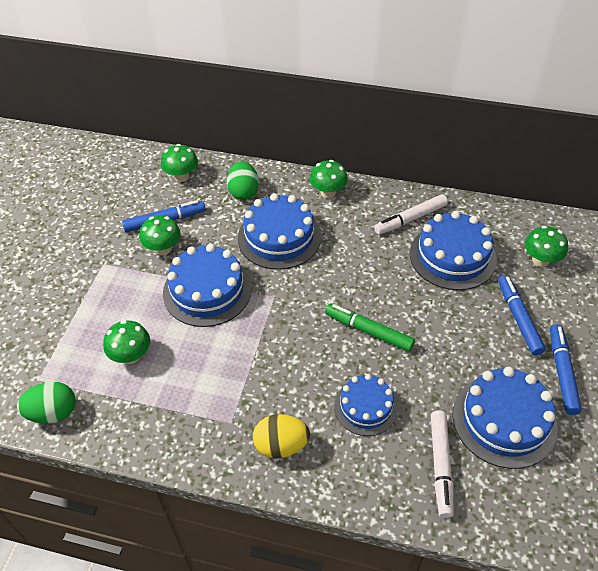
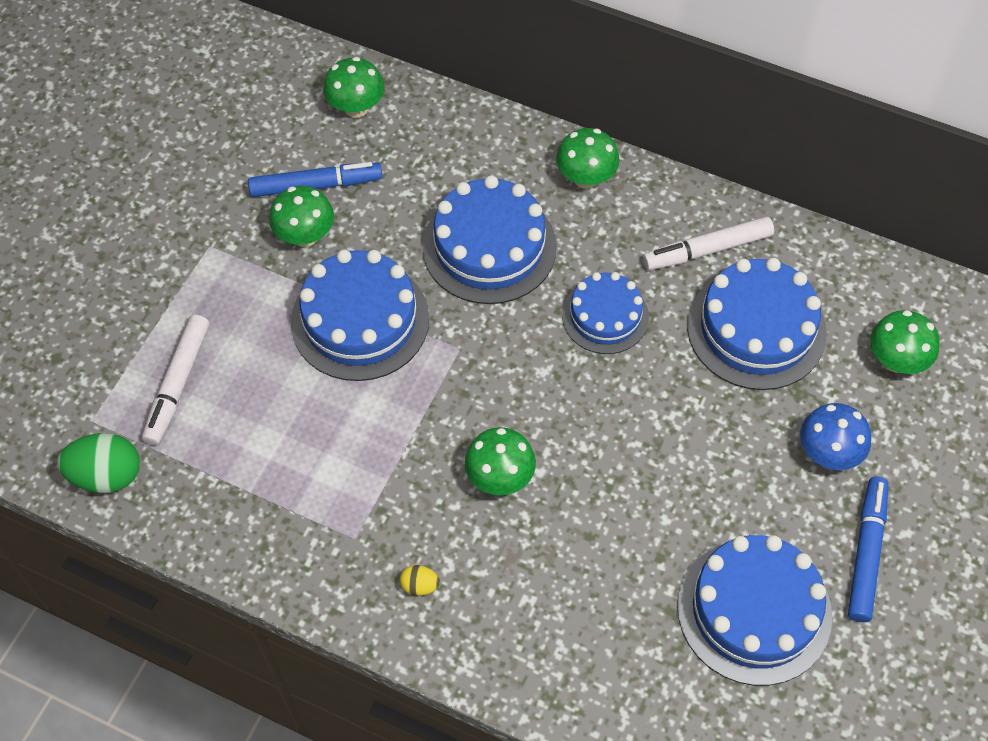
camera: 10 degrees right, 10 degrees up
green mushroom [103,320,150,364] -> green mushroom moved to [465,427,536,495]
green egg [227,161,259,200] -> none
yellow egg [253,414,310,459] -> yellow egg [400,565,440,596], size x0.49
green marker [325,303,415,352] -> none
blue cake [334,374,398,436] -> blue cake moved to [562,272,649,354]
white marker [431,410,454,518] -> white marker moved to [142,314,209,445]
blue marker [498,275,546,355] -> blue mushroom [800,403,871,470]

